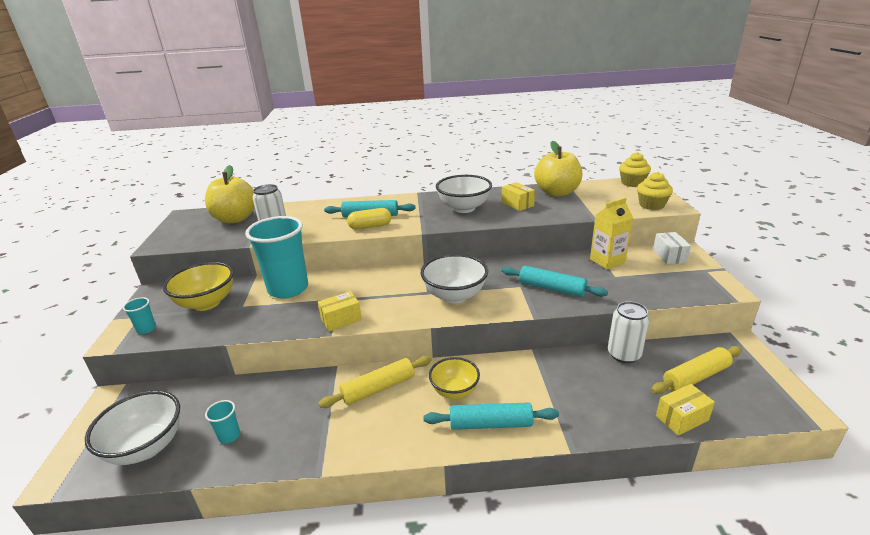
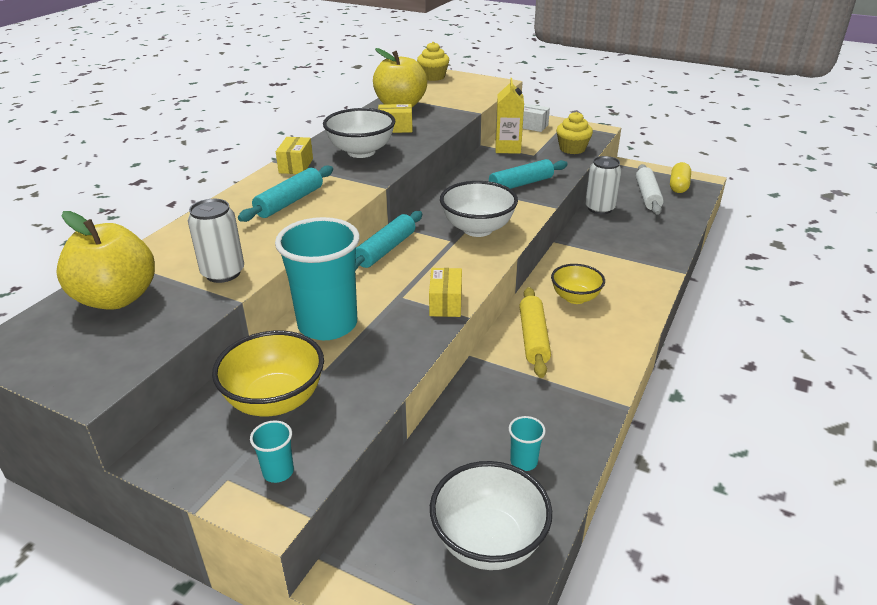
camera: 60 degrees left, 5 degrees up
yellow capsule [347,208,391,229] -> yellow capsule moved to [670,162,691,193]
turquoise rolling pin [424,402,559,430] -> turquoise rolling pin moved to [355,211,422,271]
yellow cupcake [637,172,673,210] -> yellow cupcake moved to [556,112,593,154]
yellow rolling pin [651,346,742,394] -> white rolling pin [636,164,664,215]
yellow box [656,384,715,436] -> yellow box moved to [276,137,313,174]

